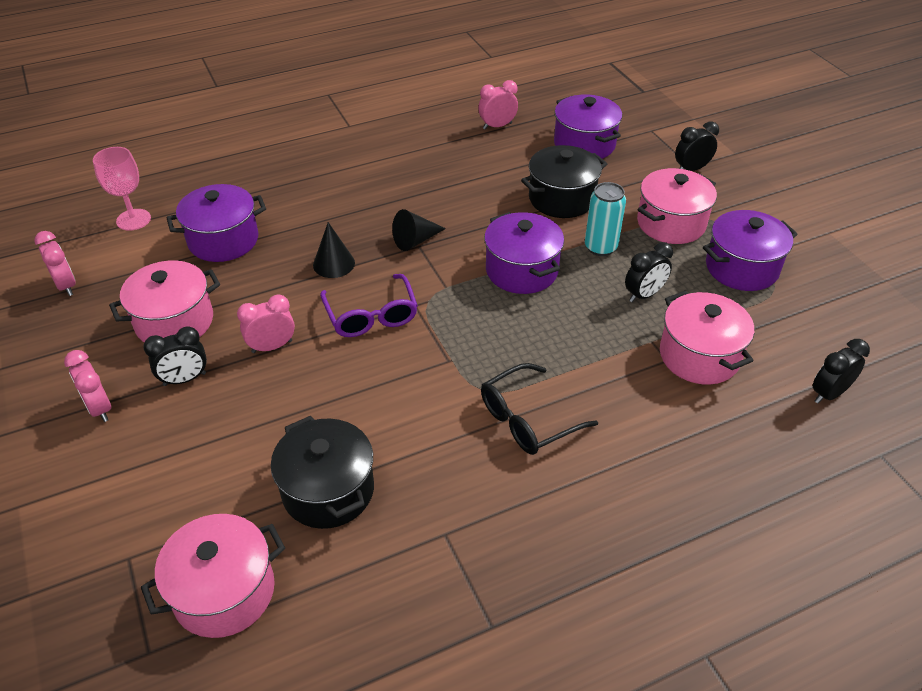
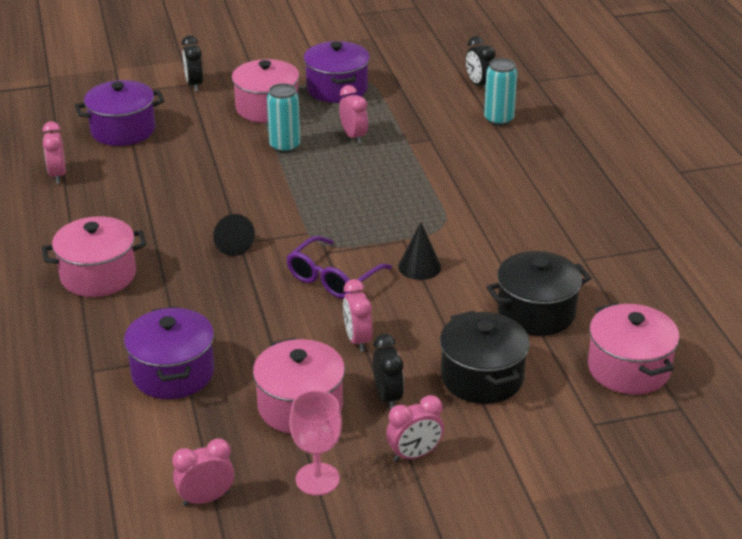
camera: 80 degrees left, 10 degrees down
pink goblet [93,147,151,231] -> pink goblet moved to [289,390,342,496]
black cone [313,222,355,278] -> black cone moved to [398,222,441,280]
purple glasses [320,274,418,337] -> purple glasses turned 135 degrees clockwise [286,236,392,298]
black glasses [481,363,598,455] -> none
purple pot [484,212,564,294] -> none
black pot [521,145,607,218] -> black pot moved to [440,311,530,404]
black clock [625,242,673,302] -> pink clock [339,85,368,144]
pink pot [660,291,754,385] -> pink pot moved to [42,216,146,297]
none -> turquoise can [484,58,518,126]

